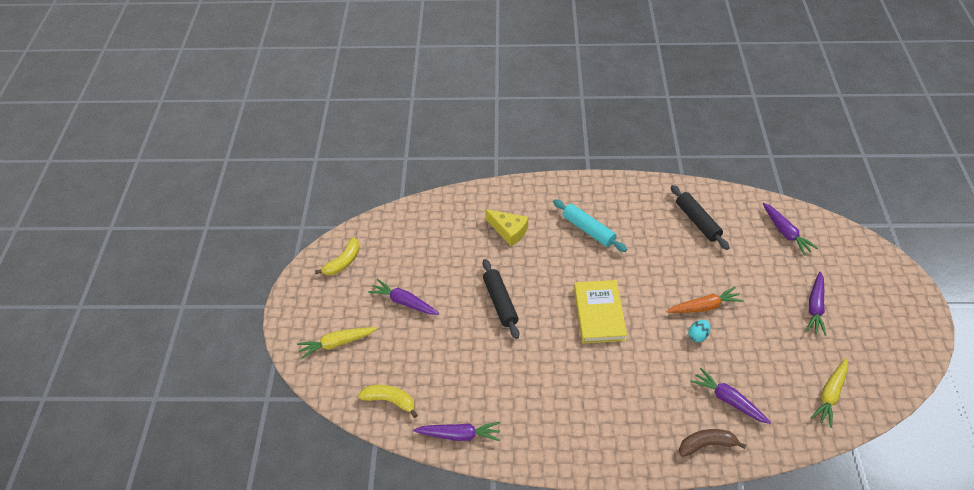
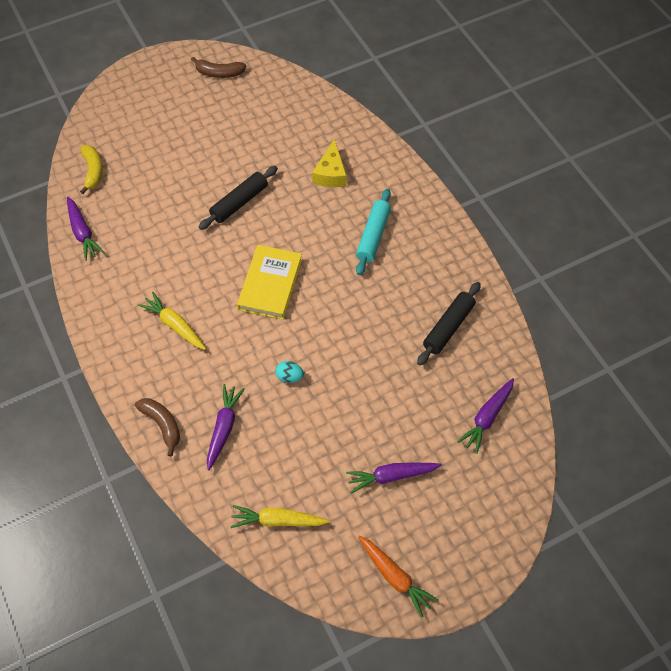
camera: 60 degrees right, 10 degrees up
yellow carrot [297,327,377,359] -> yellow carrot moved to [138,292,206,350]
yellow banana [315,237,360,275] -> brown banana [191,57,246,78]
purple carrot [368,279,439,315] -> none
yellow book [574,280,627,343] -> yellow book turned 45 degrees counterclockwise [237,245,302,320]
orange carrot [666,287,744,313] -> orange carrot moved to [358,536,439,618]

